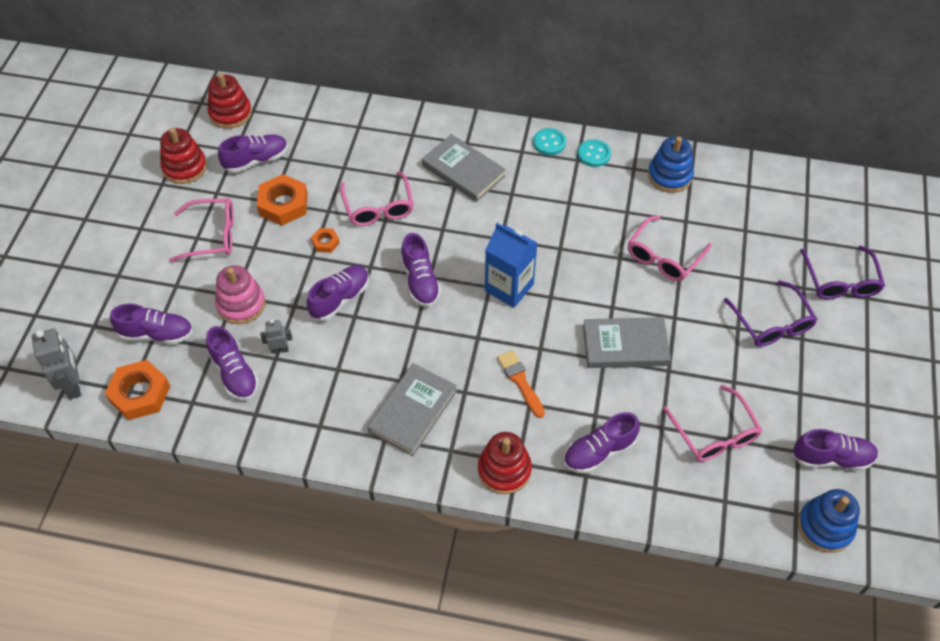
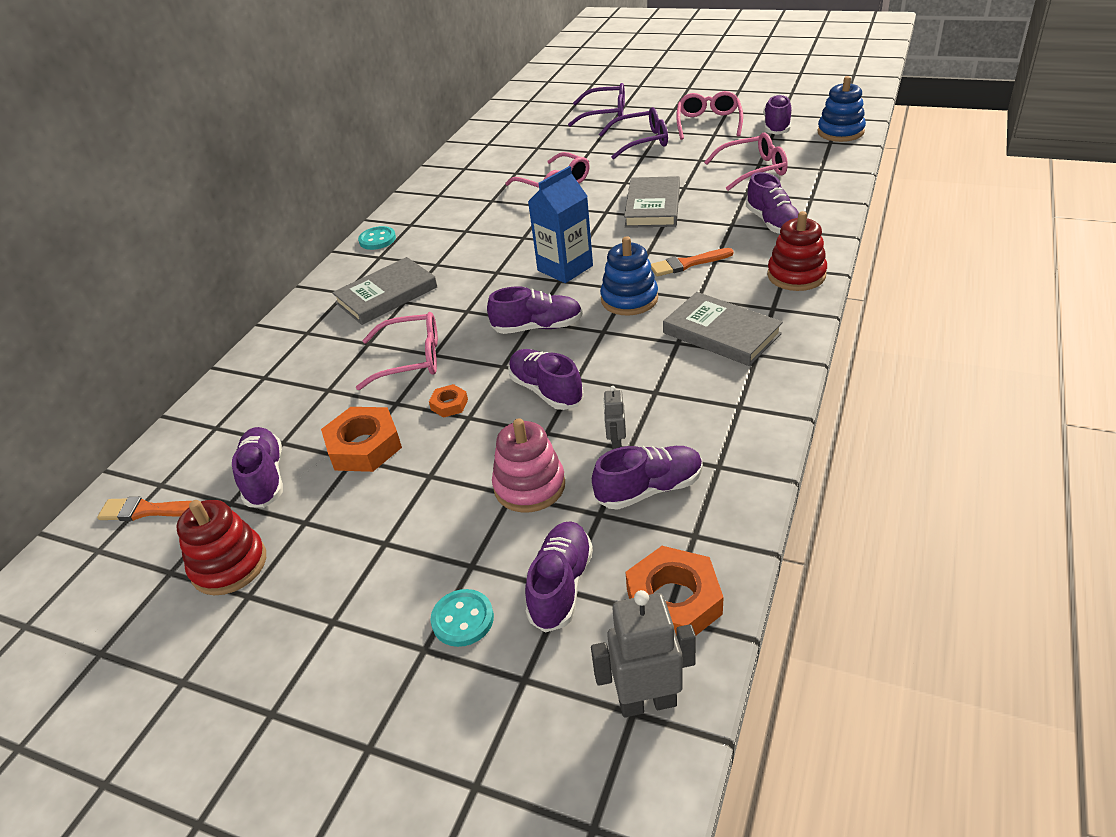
camera: 75 degrees left, 15 degrees down
pink glasses [169,198,234,262] -> pink glasses moved to [676,91,743,140]
red stacking toy [207,73,252,129] -> orange brush [97,497,201,521]
turquoise button [578,139,611,167] -> turquoise button moved to [431,589,494,647]
blue stacking toy [648,136,694,193] -> blue stacking toy moved to [600,236,658,316]

